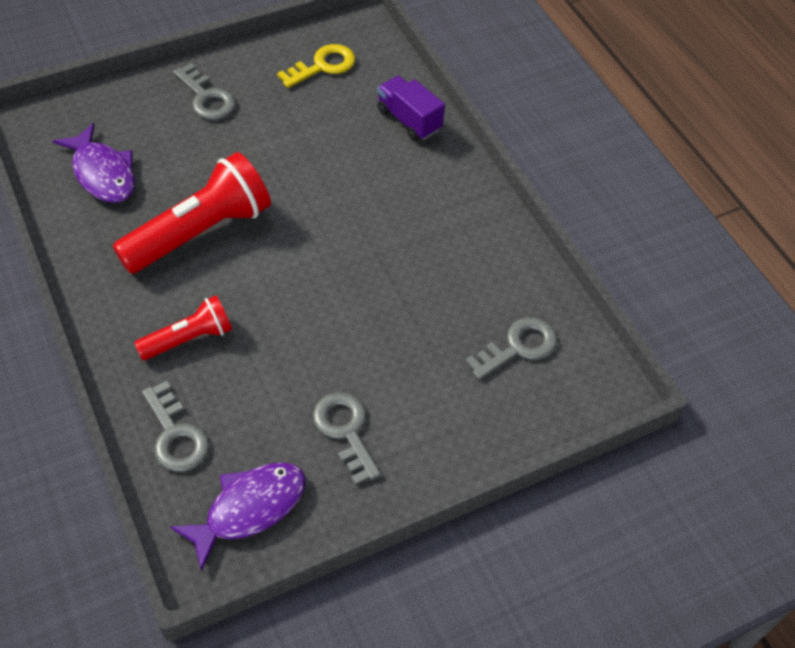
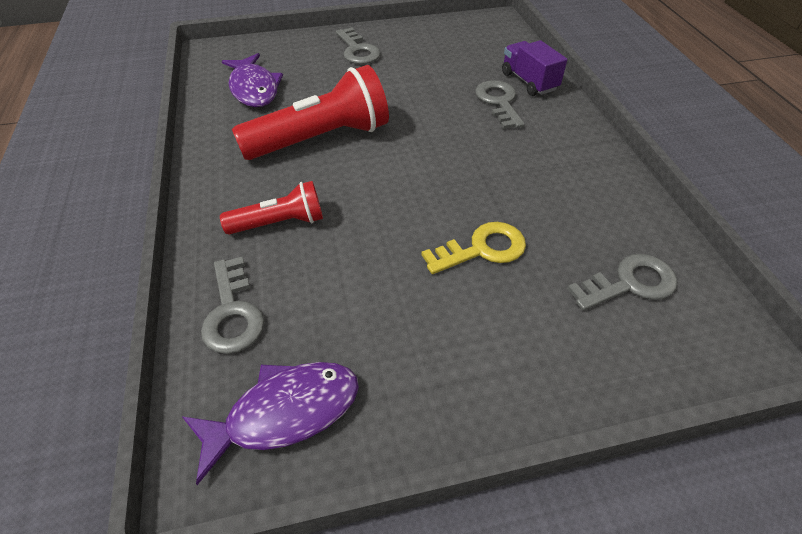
camera: 15 degrees right, 5 degrees down
yellow key [277,44,356,88] -> yellow key moved to [421,222,526,274]
grey key [313,392,381,485] -> grey key moved to [475,80,525,129]

